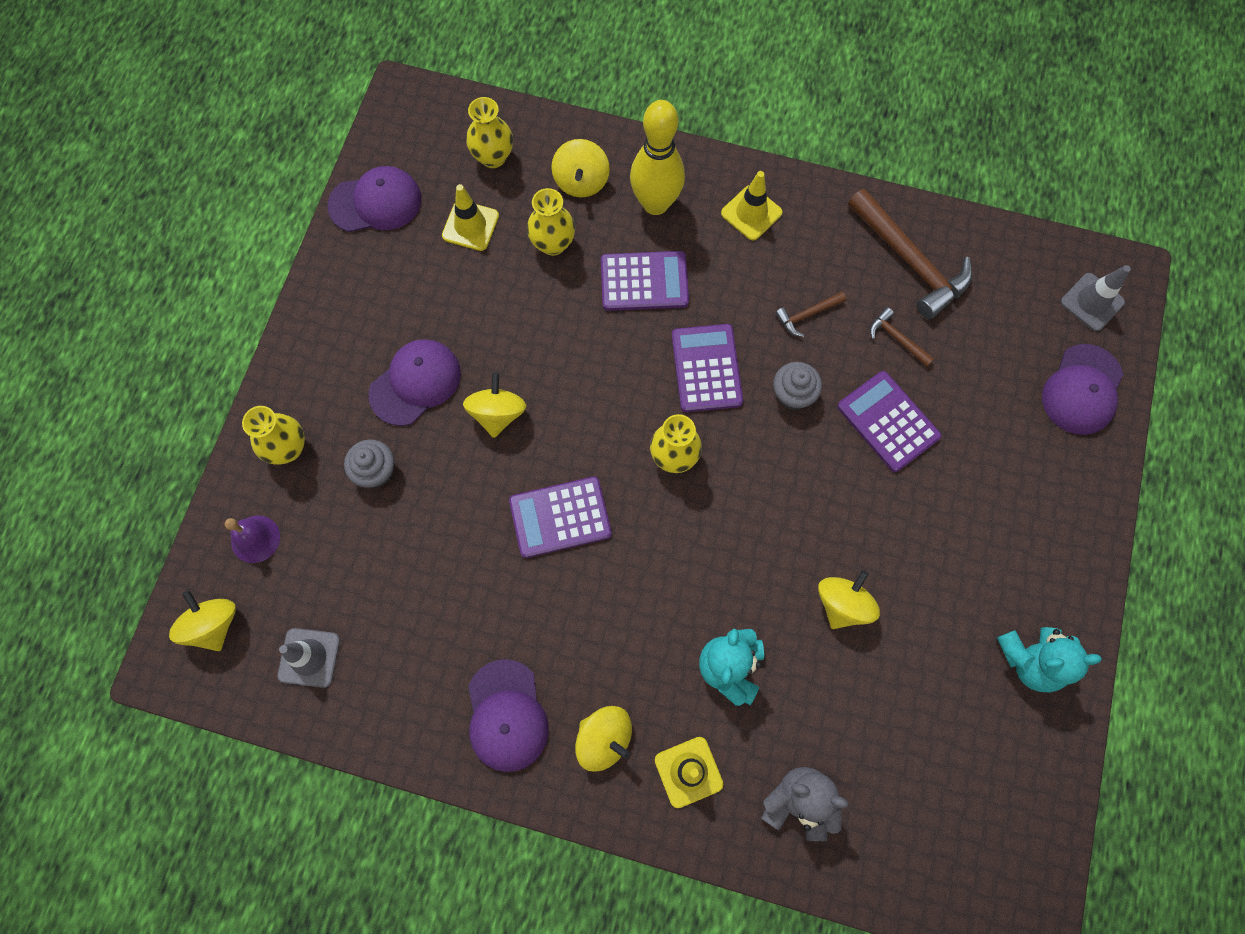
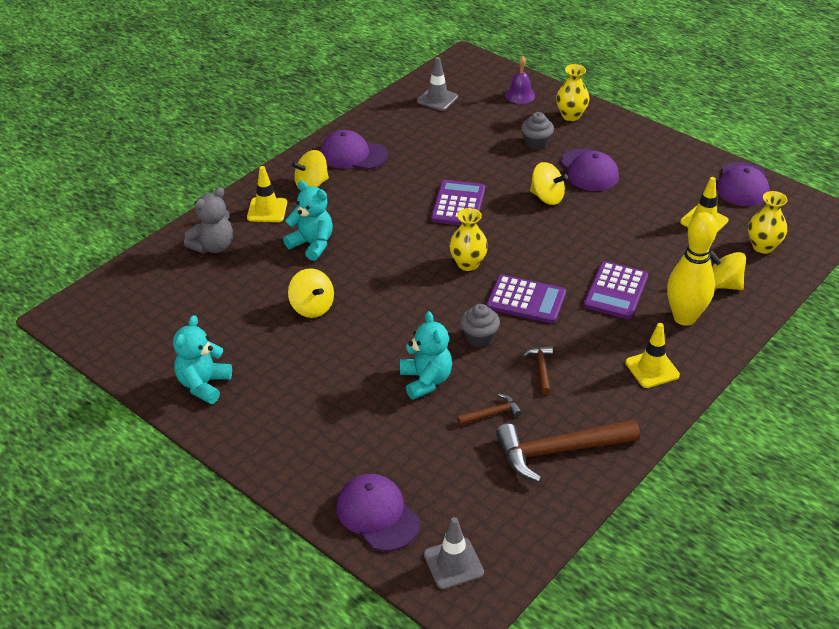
camera: 115 degrees right, 30 degrees down
yellow spinning top [169,590,236,651] -> none
yellow vase [527,188,575,256] -> none
purple calculator [837,371,941,472] -> turquoise teddy bear [400,311,452,400]

